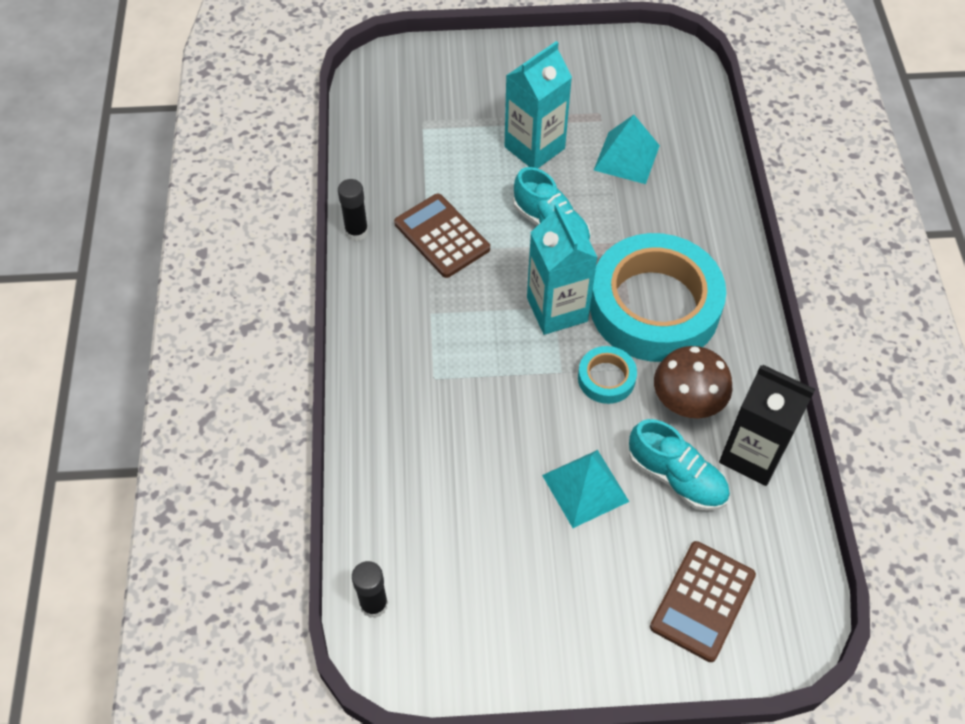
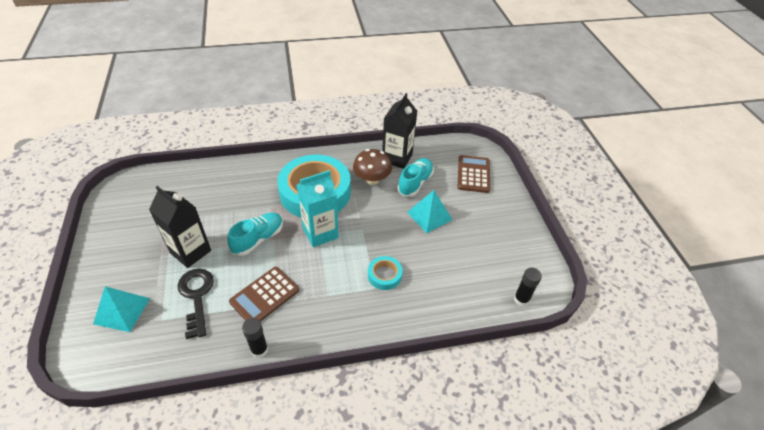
camera: 100 degrees left, 10 degrees down
turquoise carton [505,41,572,168] -> black carton [149,186,211,268]
turquoise tape [578,346,637,404] -> turquoise tape moved to [368,256,403,290]
turquoise pyramid [594,115,660,184] -> turquoise pyramid moved to [93,286,150,332]
brown calculator [650,541,756,662] -> brown calculator turned 105 degrees counterclockwise [458,155,490,193]
none -> black key [178,269,214,339]

